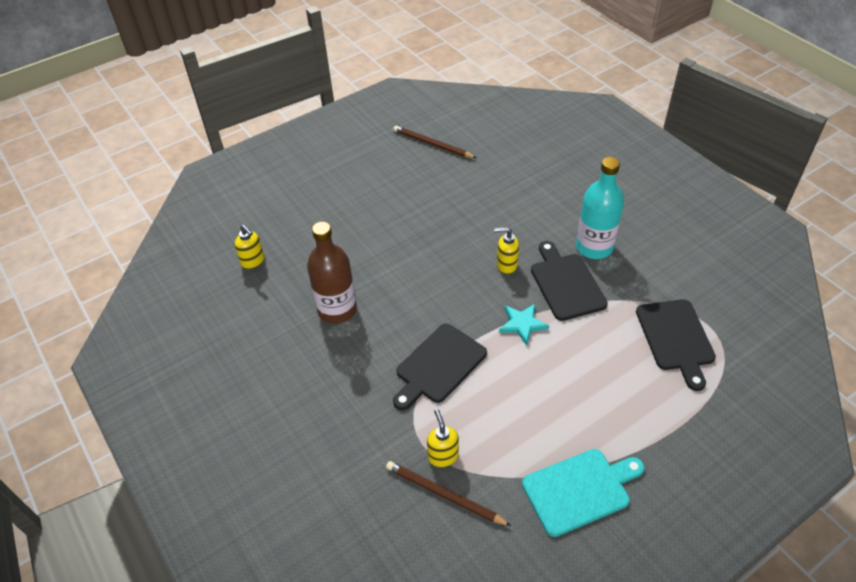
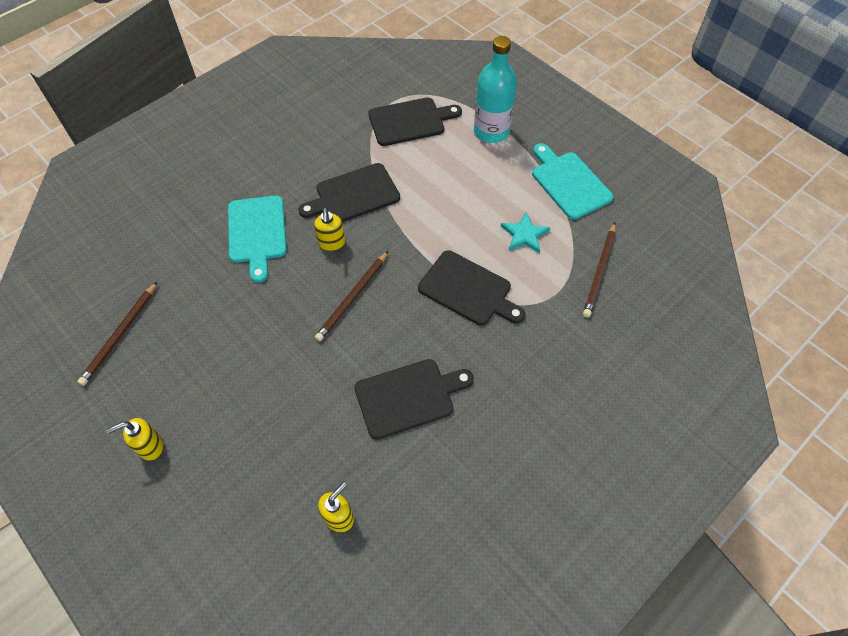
camera: 100 degrees left, 10 degrees up
brown bottle [307,222,357,324] -> black cutting board [354,359,474,440]
yellow soap dispenser [427,409,459,467] -> yellow soap dispenser moved to [106,418,163,461]
turquoise star [499,304,549,346] -> turquoise star moved to [501,212,550,253]
turquoise bottle [576,157,624,259] -> turquoise bottle moved to [474,36,517,143]
none -> turquoise cutting board [228,195,287,283]
none -> brown pencil [315,251,388,341]

